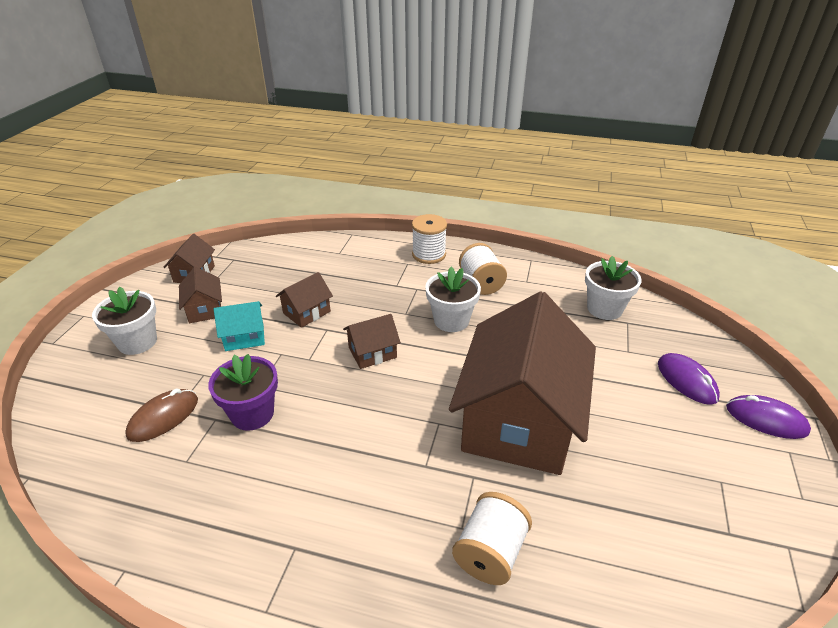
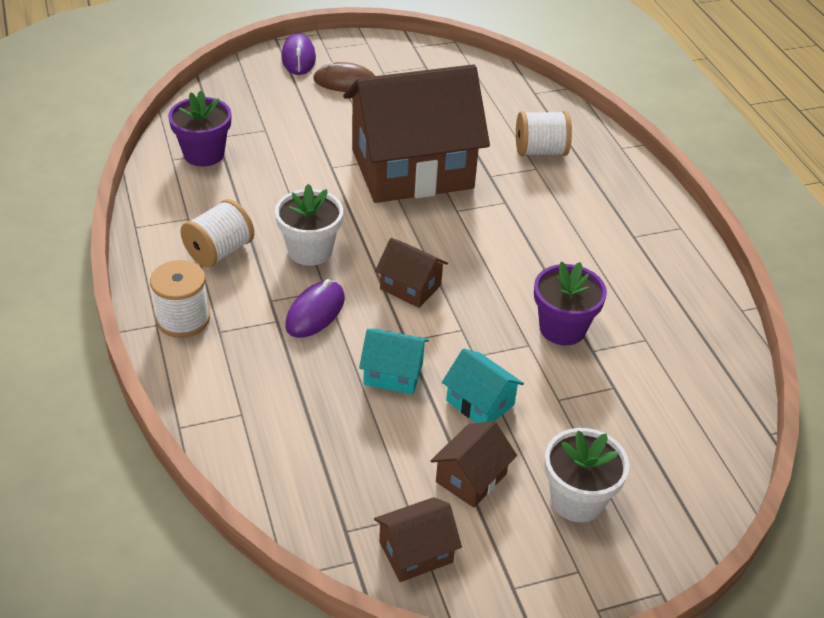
camera: 125 degrees left, 5 degrees up
brown mouse [125,389,198,442] -> brown mouse moved to [313,62,375,92]
brown house [276,272,333,328] -> turquoise house [359,329,429,395]
white flower pot [585,256,642,320] -> purple flower pot [168,91,231,166]
purple mouse [658,353,720,405] -> purple mouse moved to [285,279,345,338]

